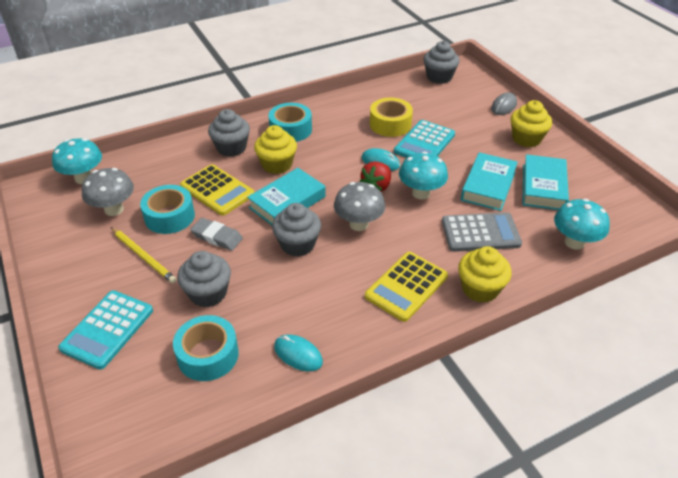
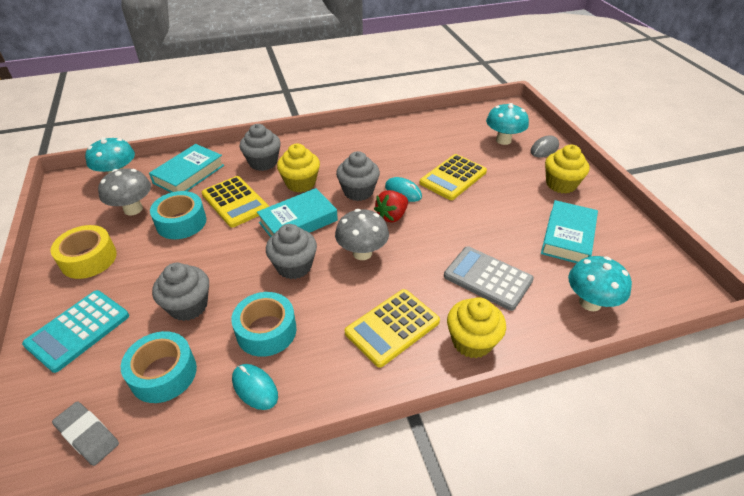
camera: 10 degrees right, 0 degrees up
yellow pencil [111,227,177,283] -> none
grey eraser [190,218,243,251] -> grey eraser moved to [52,401,119,466]
turquoise tape [268,103,312,142] -> turquoise tape moved to [231,292,297,357]
yellow tape [370,98,413,137] -> yellow tape moved to [51,225,117,279]
turquoise calculator [394,120,455,158] -> yellow calculator [419,154,487,200]
turquoise mushroom [399,152,448,200] -> turquoise mushroom moved to [486,103,529,145]
grey cupcake [424,41,460,84] -> grey cupcake moved to [336,151,380,201]
grey calculator [442,212,522,252] -> grey calculator turned 150 degrees counterclockwise [444,246,534,311]
turquoise book [461,152,518,211] -> turquoise book moved to [149,144,224,192]

